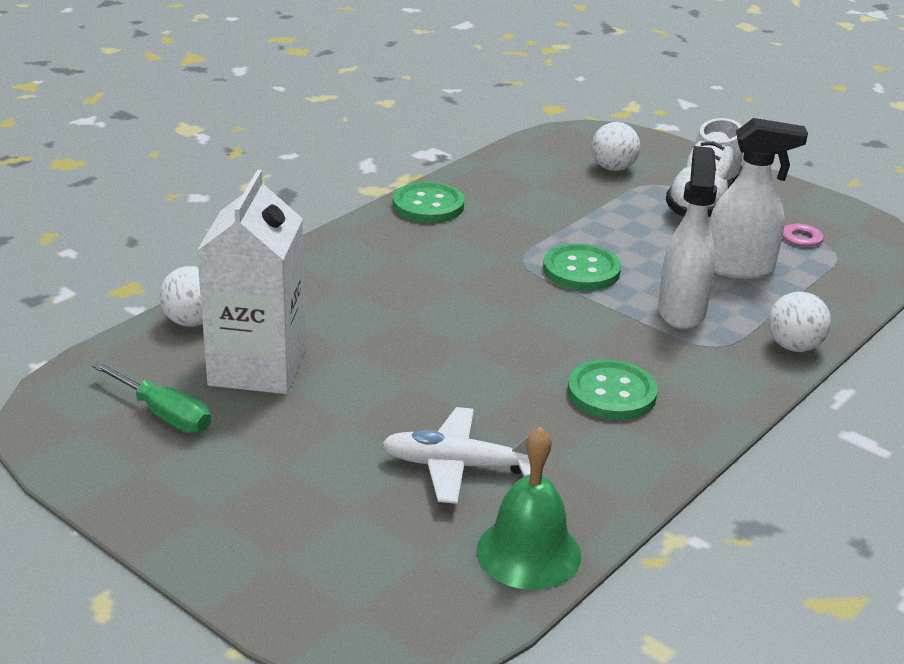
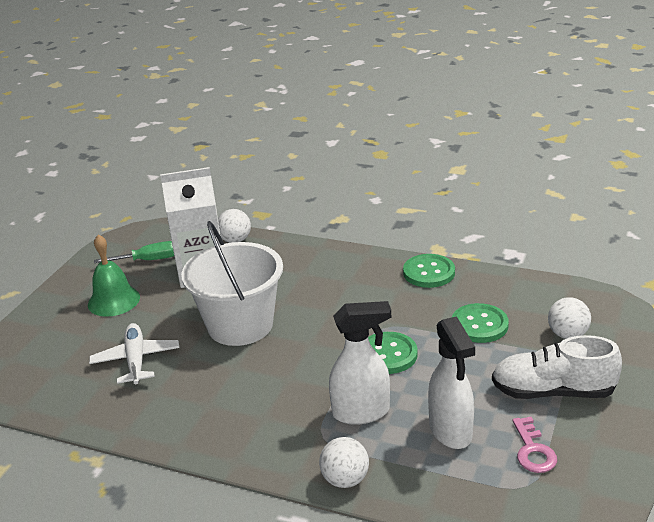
camera: 75 degrees right, 0 degrees up
green screwdriver [92,362,211,433] -> green screwdriver turned 120 degrees counterclockwise [94,241,174,263]
green bell [476,426,581,590] -> green bell moved to [88,234,140,317]
green button [567,360,658,420] -> green button moved to [452,303,509,343]
none -> white bucket [181,221,283,346]

